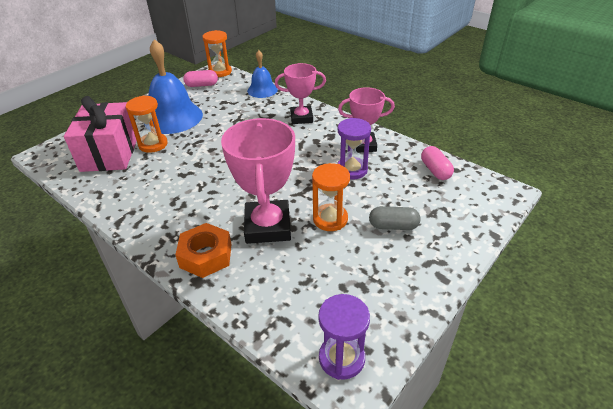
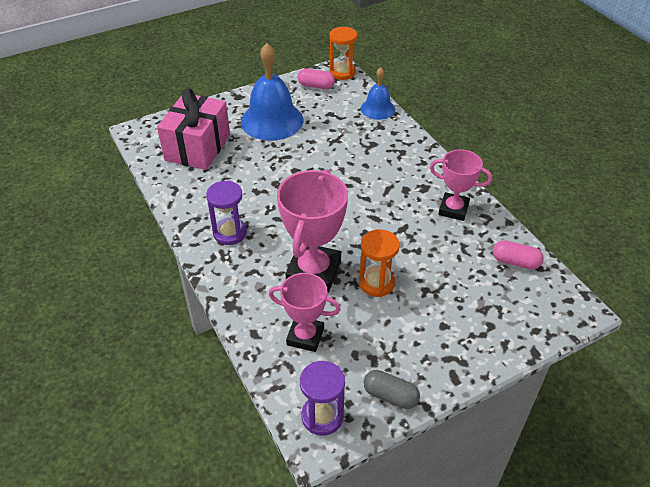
camera: 20 degrees right, 5 degrees up
orange hourglass [126,95,168,153] -> none
orange nut [175,223,231,278] -> none
pink trophy [275,63,326,124] -> pink trophy moved to [269,273,341,352]
purple hourglass [337,118,371,179] -> purple hourglass moved to [206,181,247,245]
grey capsule [369,206,420,230] -> grey capsule moved to [364,370,420,409]
pink capsule [421,146,454,180] -> pink capsule turned 75 degrees counterclockwise [493,240,544,269]

